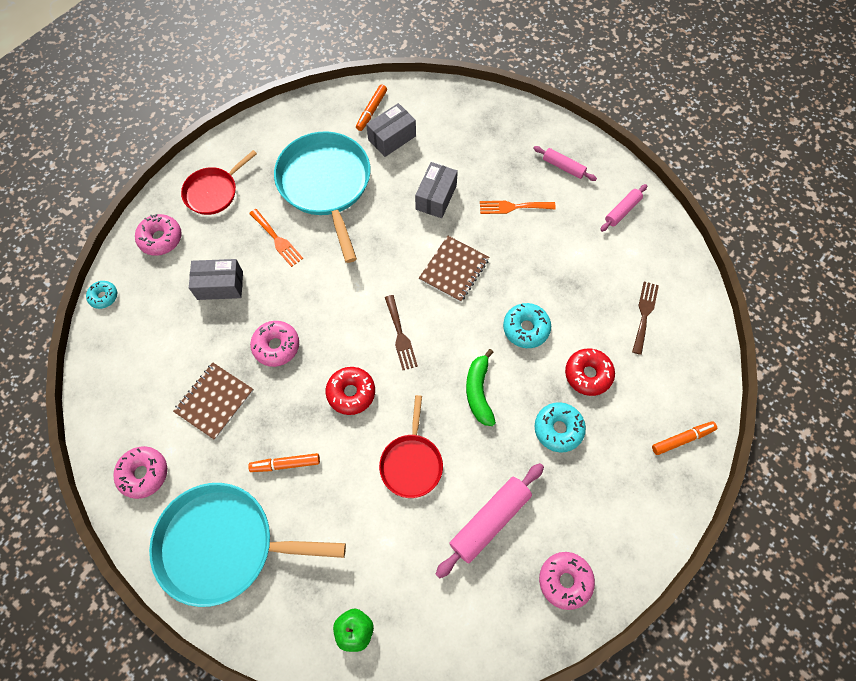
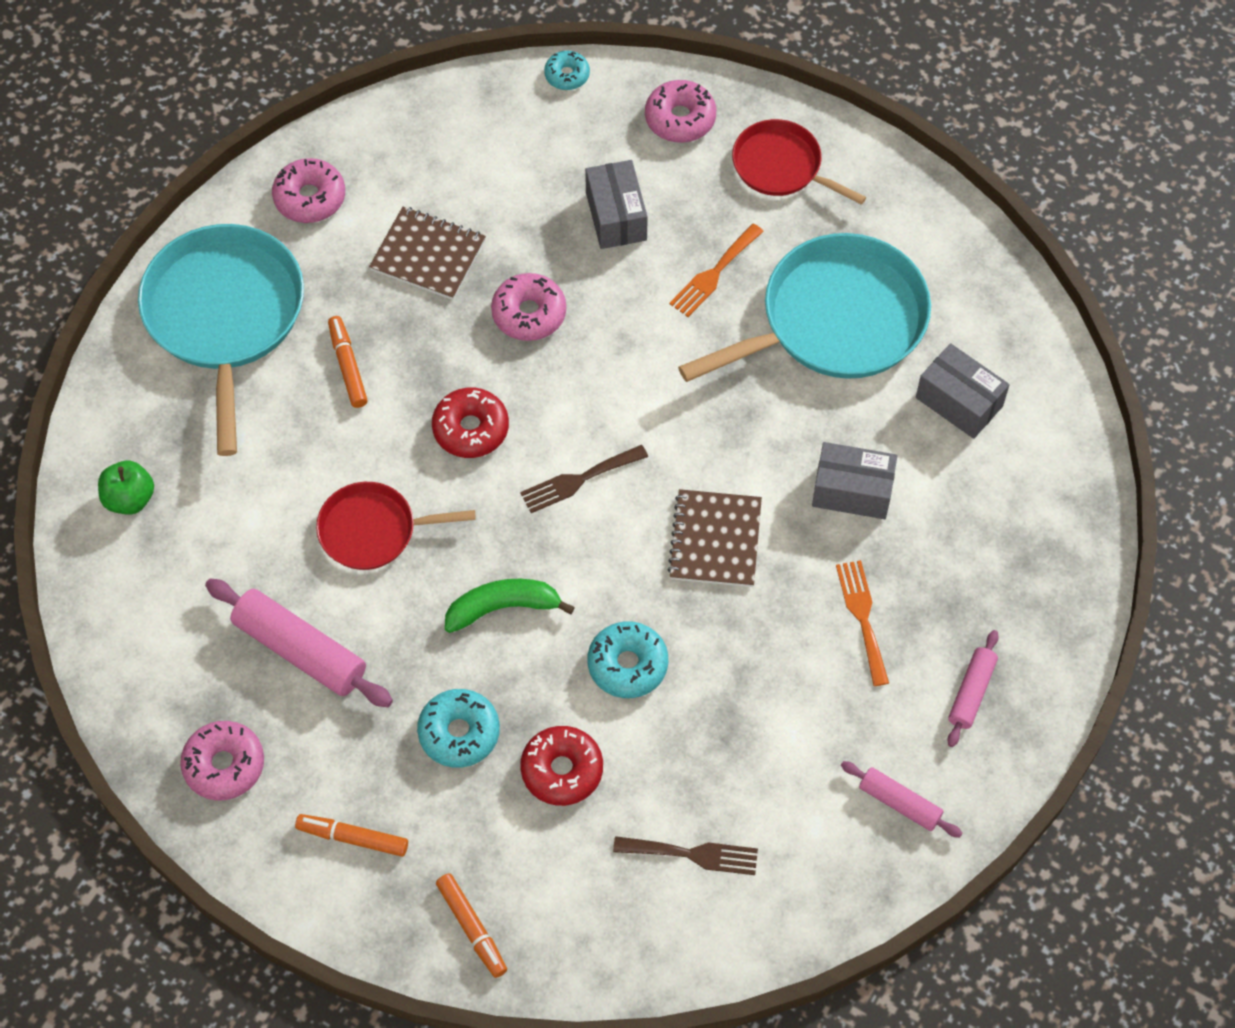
camera: 80 degrees right, 5 degrees down
orange marker [356,84,387,131] -> orange marker moved to [295,814,408,857]
brown notebook [419,236,489,302] -> brown notebook turned 75 degrees clockwise [667,489,762,587]

